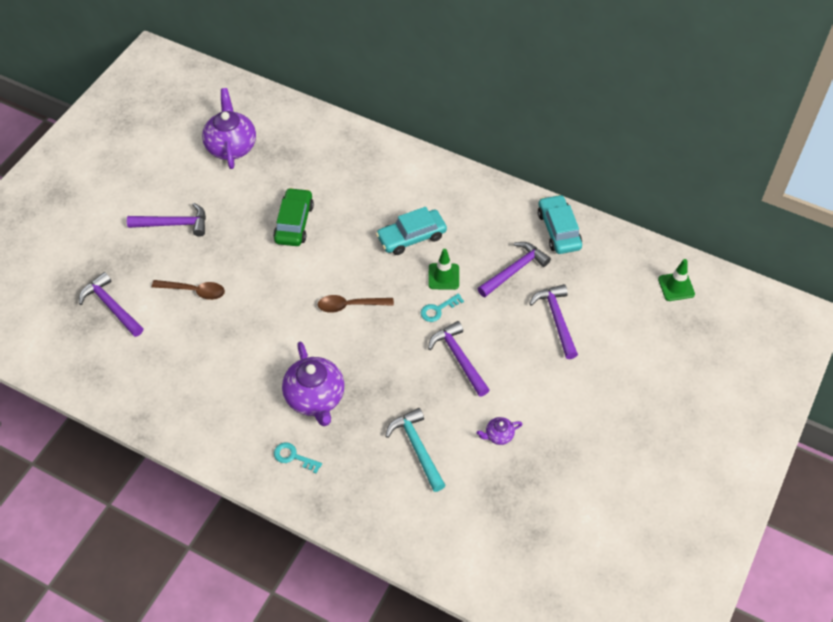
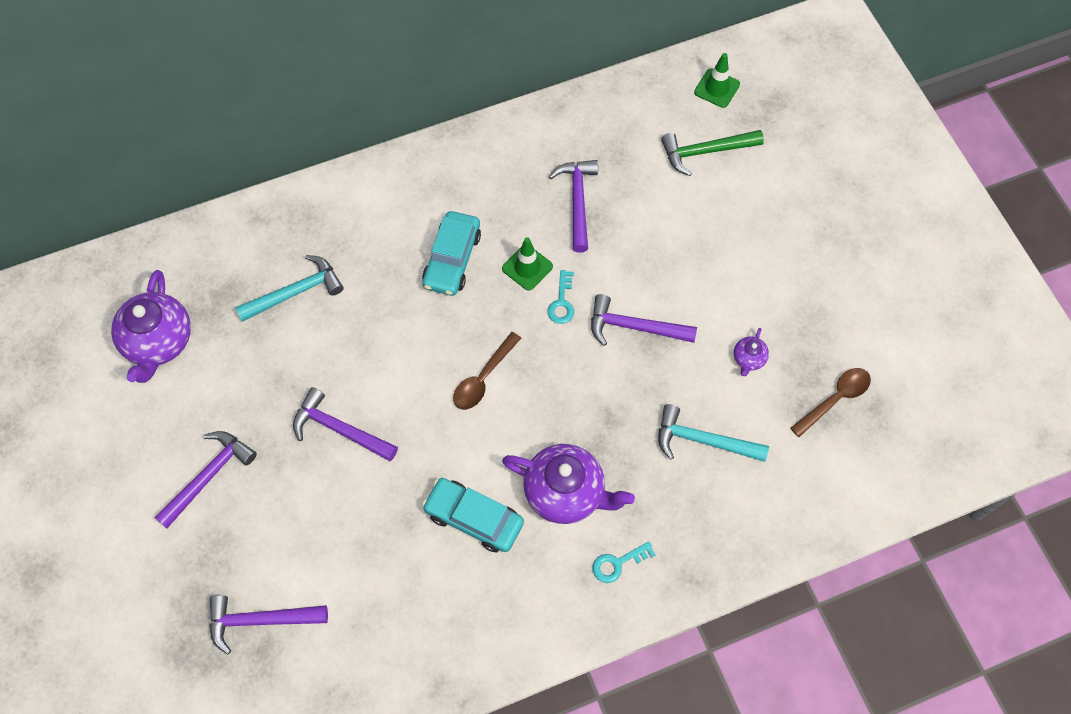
camera: 50 degrees left, 10 degrees up
brown spoon [152,280,225,300] -> brown spoon moved to [790,368,871,437]
purple teapot [202,88,256,169] -> purple teapot turned 120 degrees counterclockwise [111,270,191,383]
green car [273,188,314,246] -> none
purple hammer [529,284,578,359] -> purple hammer moved to [293,387,398,461]
turquoise car [538,194,582,254] -> turquoise car moved to [422,478,524,553]
none -> turquoise hammer [235,255,344,322]
none -> green hammer [661,130,764,176]

